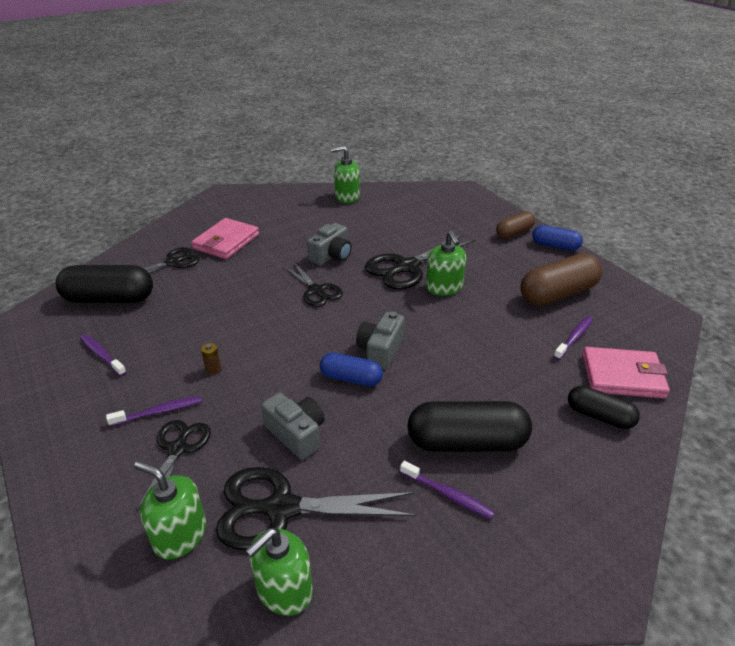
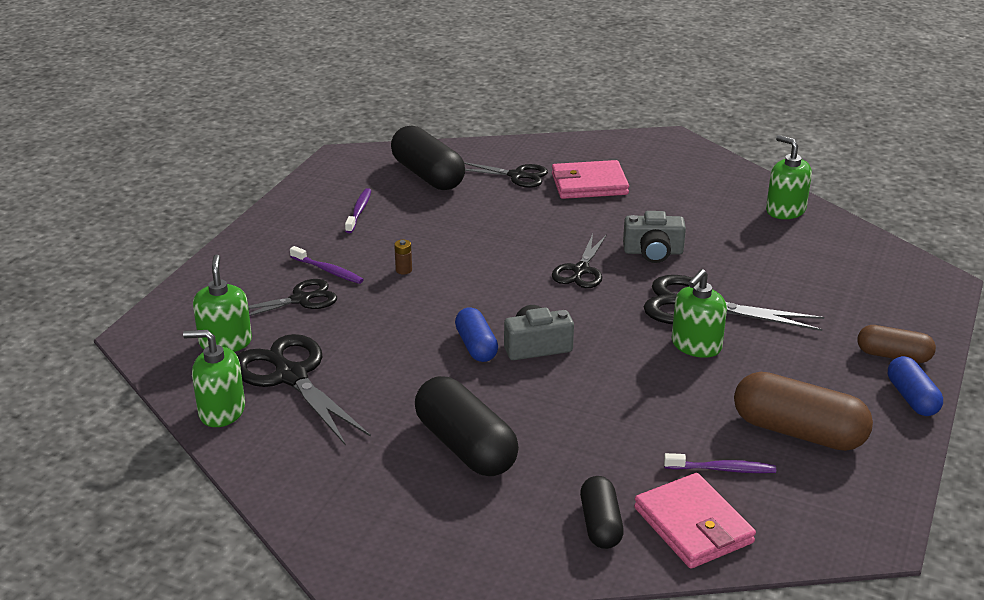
camera: 55 degrees right, 5 degrees down
grey camera [261,393,325,460] -> none
purple toothbrush [400,461,495,519] -> none

